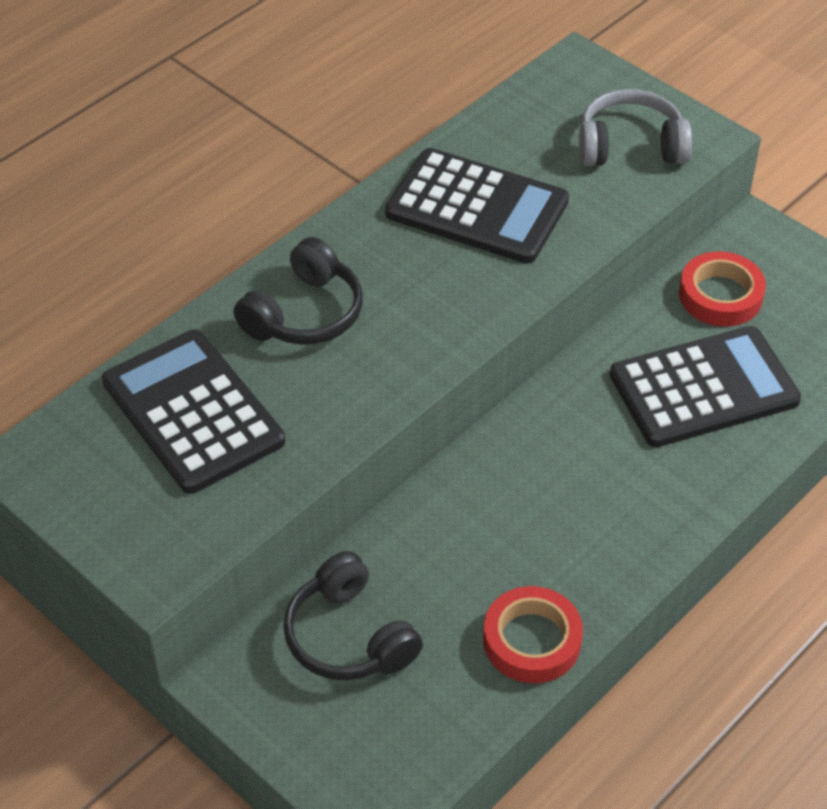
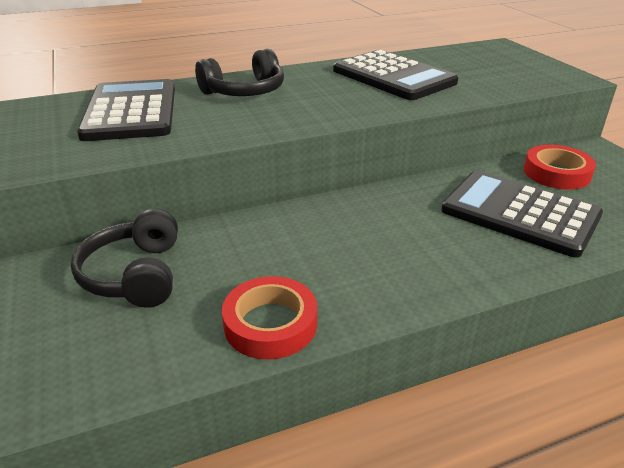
camera: 25 degrees right, 15 degrees down
grey headphones [579,89,692,166] -> none
black calculator [610,326,801,447] -> black calculator turned 150 degrees counterclockwise [441,171,603,258]

